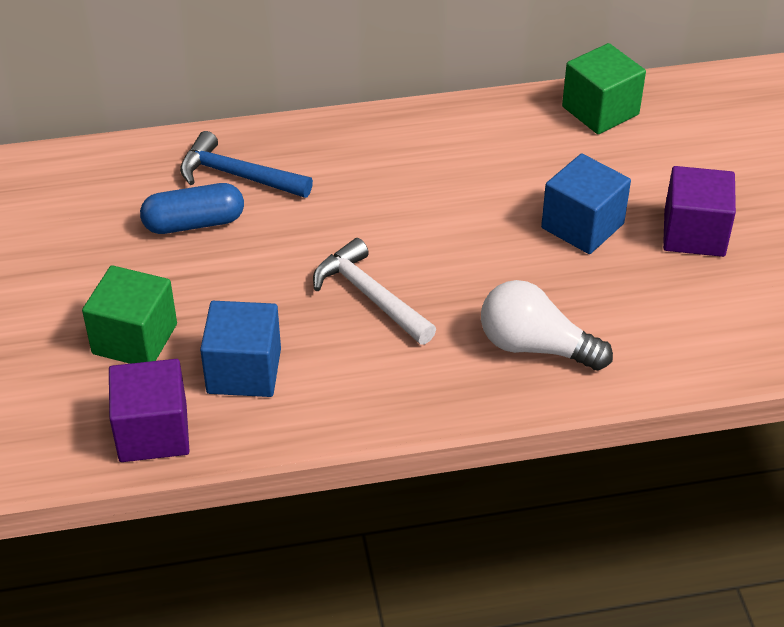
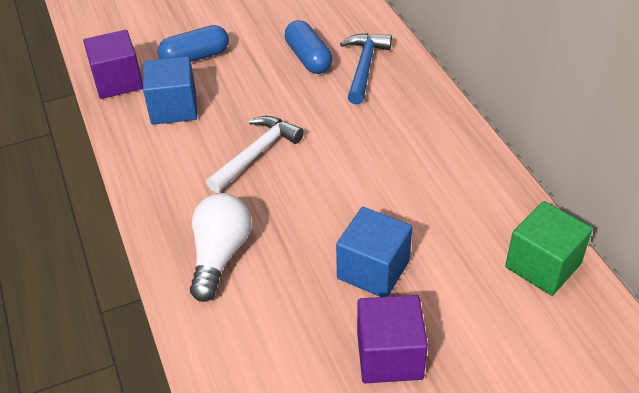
camera: 80 degrees right, 0 degrees up
green cube [82,265,177,364] -> blue capsule [157,25,229,62]

